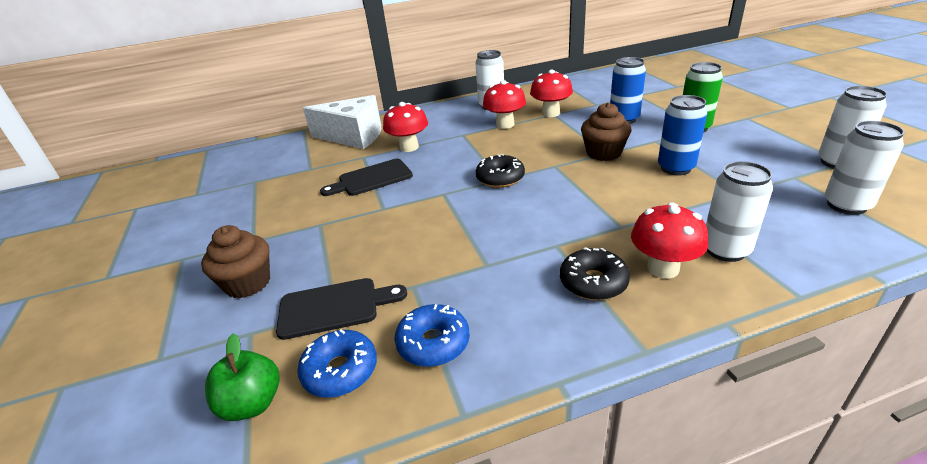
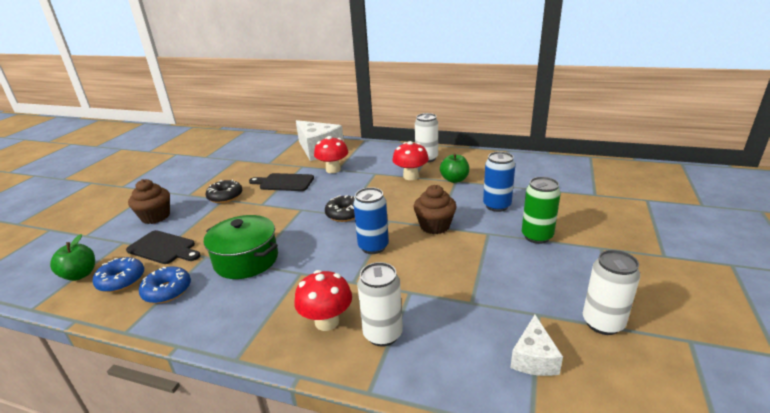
camera: 35 degrees right, 5 degrees down
red mushroom [530,70,573,117] -> green apple [440,153,469,183]
black donut [560,248,630,300] -> black donut moved to [206,180,242,203]
blue can [658,95,707,176] -> blue can moved to [353,187,389,254]
white can [824,121,905,215] -> white cheese [510,315,563,376]
none -> green pot [204,215,278,279]

